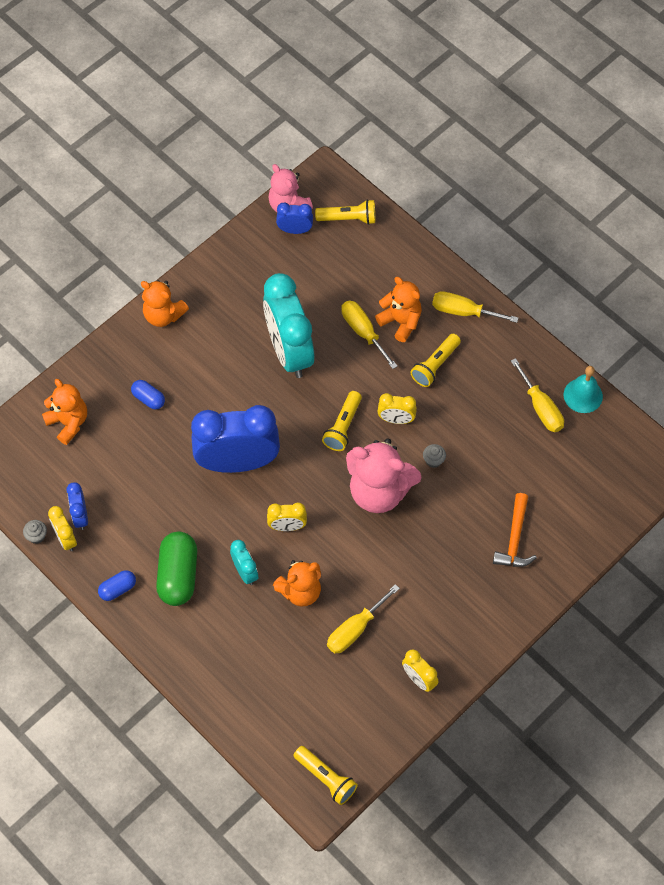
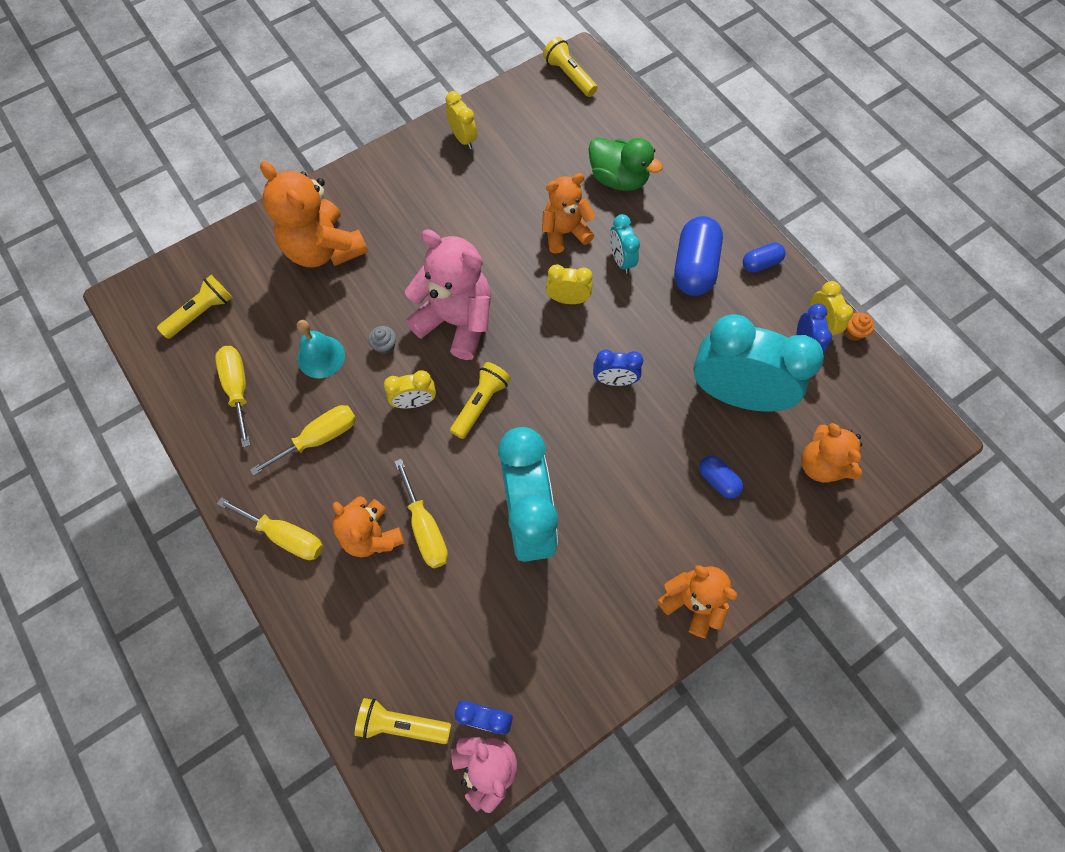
camera: 170 degrees left, 5 degrees up
grey cupcake [23,520,47,544] -> orange cupcake [844,312,874,341]
green capsule [156,532,197,606] -> blue capsule [674,216,723,296]
blue clock [191,405,280,473] -> blue clock [593,350,643,386], size x0.45
yellow screwdriver [327,584,400,654] -> yellow screwdriver moved to [250,405,356,476]
yellow clock [377,393,417,424] -> yellow clock turned 150 degrees clockwise [384,370,436,408]
yellow flashlight [410,334,461,387] -> yellow flashlight moved to [157,275,232,339]
orange hammer [493,493,537,567] -> orange teddy bear [260,161,368,268]
turquoise bell [564,366,603,413] -> turquoise bell moved to [297,320,345,378]
none -> green duck [589,137,663,191]
none -> turquoise clock [693,314,824,411]

